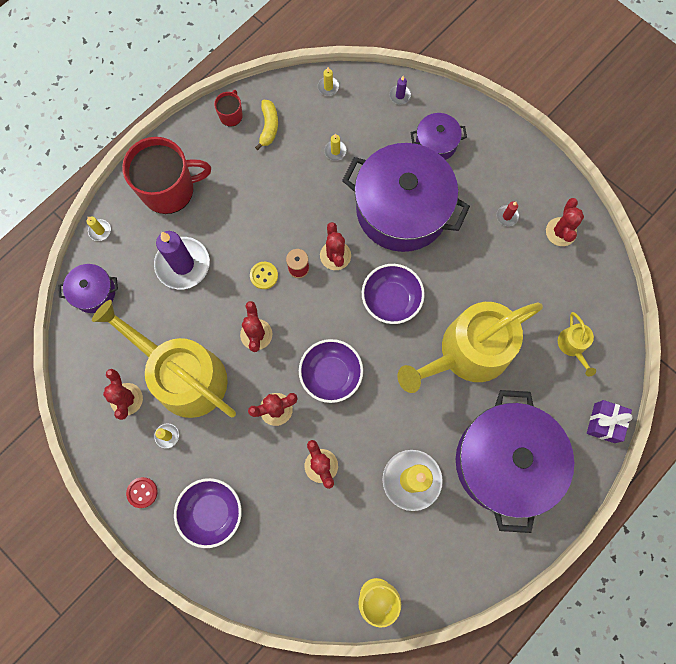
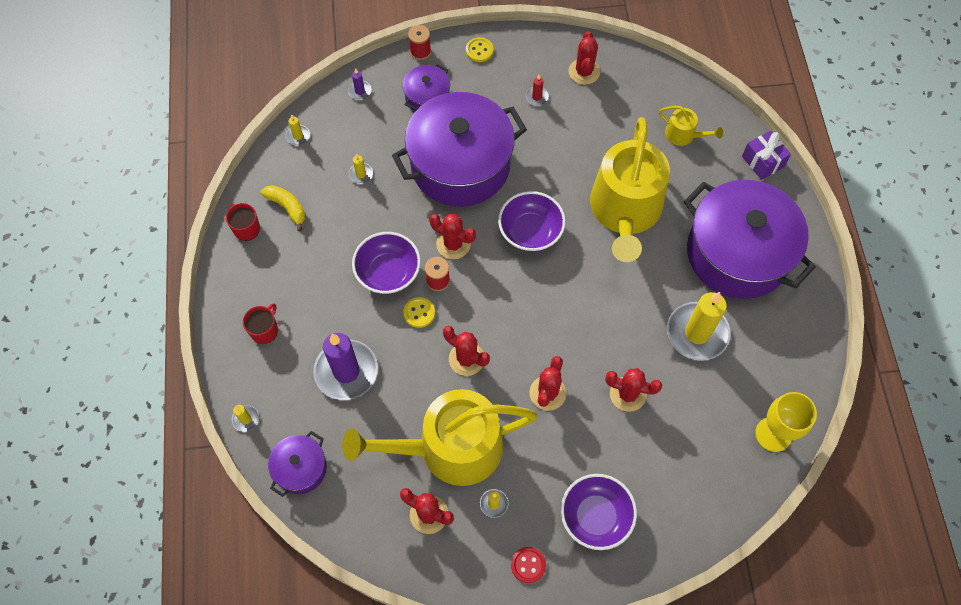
camera: 50 degrees left, 10 degrees down
red mug [122,137,211,214] -> red mug [243,303,278,344], size x0.45
purple bowl [299,339,363,403] -> purple bowl moved to [352,232,421,294]
red cactus [546,198,584,246] -> red cactus turned 45 degrees clockwise [568,31,600,85]
none -> red spool [408,25,431,60]
none -> yellow button [466,37,494,62]

